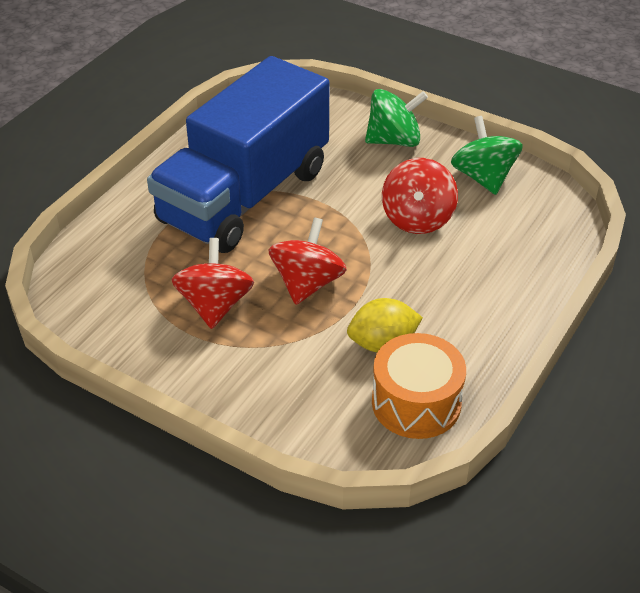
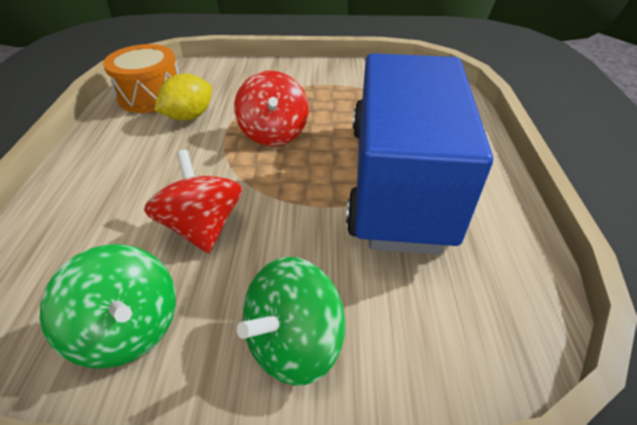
camera: 150 degrees right, 0 degrees up
red spinning top [172,238,254,329] -> none

